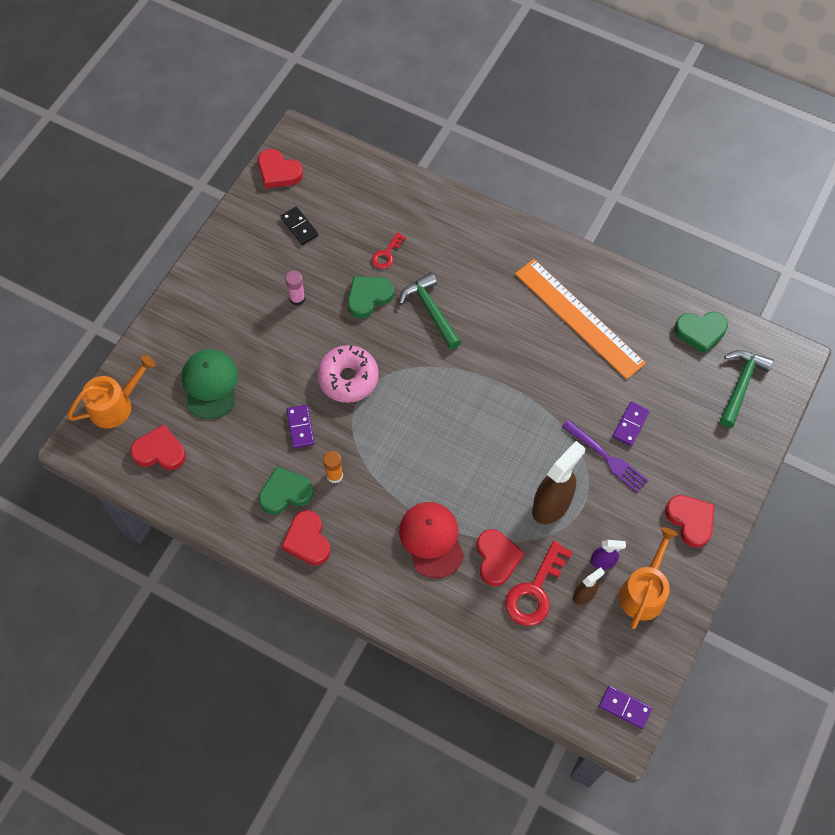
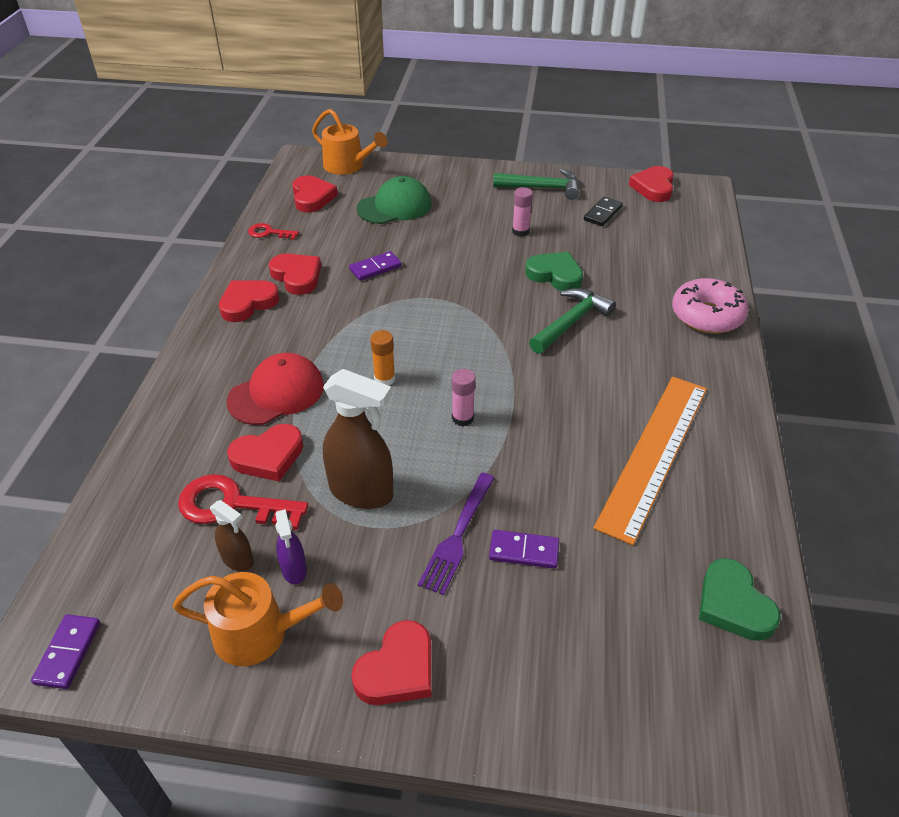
camera: 70 degrees right, 20 degrees down
green heart [259,467,314,515] -> red heart [269,254,321,295]
pink donut [317,345,379,403] -> pink donut moved to [672,278,748,334]
orange glue stick [323,451,343,483] -> orange glue stick moved to [370,330,396,386]
red key [372,232,406,269] -> red key moved to [248,223,299,240]
green hammer [720,350,773,428] -> green hammer moved to [493,169,579,200]
none -> pink glue stick [452,369,476,426]

